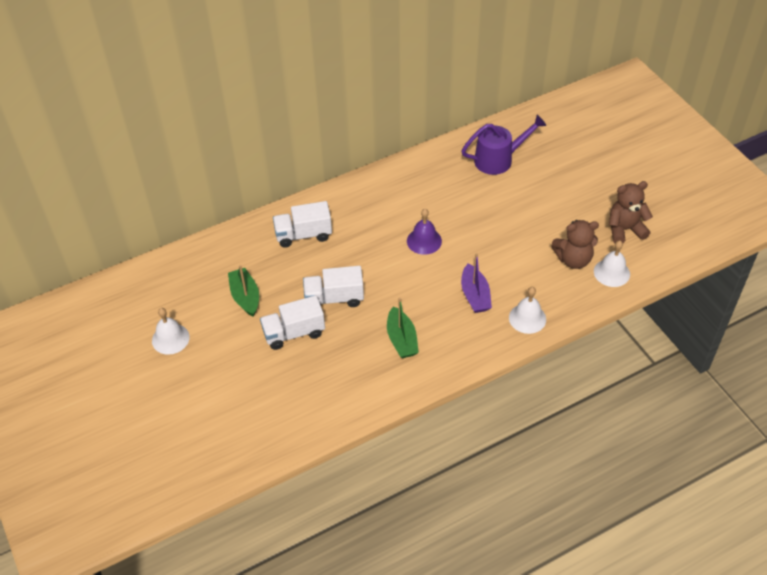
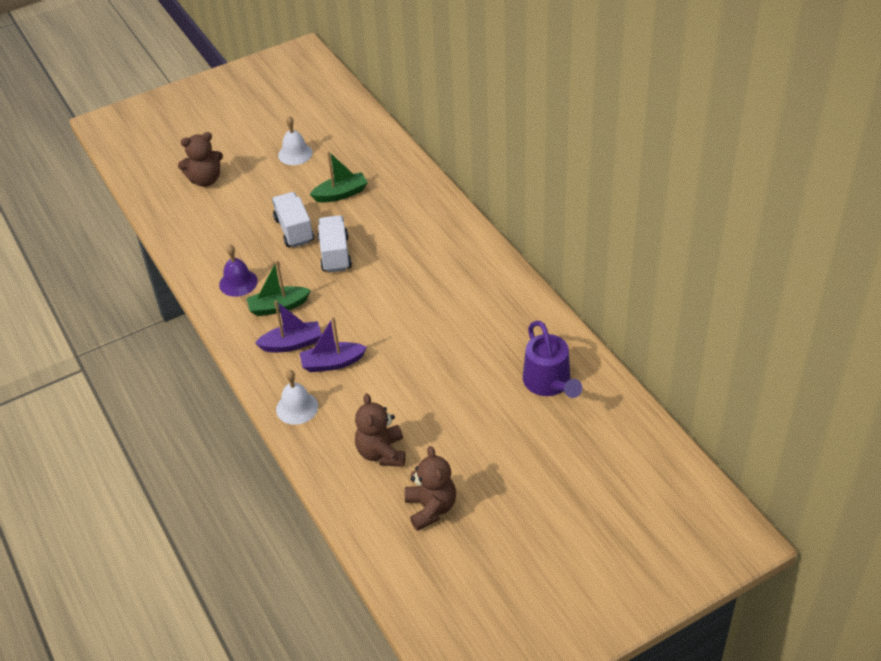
camera: 90 degrees right, 5 degrees down
white truck [273,201,332,248] -> none
purple bell [407,209,442,255] -> purple bell moved to [219,244,258,297]
white bell [594,241,630,287] -> none
none -> brown teddy bear [178,132,223,187]
none -> purple boat [255,301,322,352]

